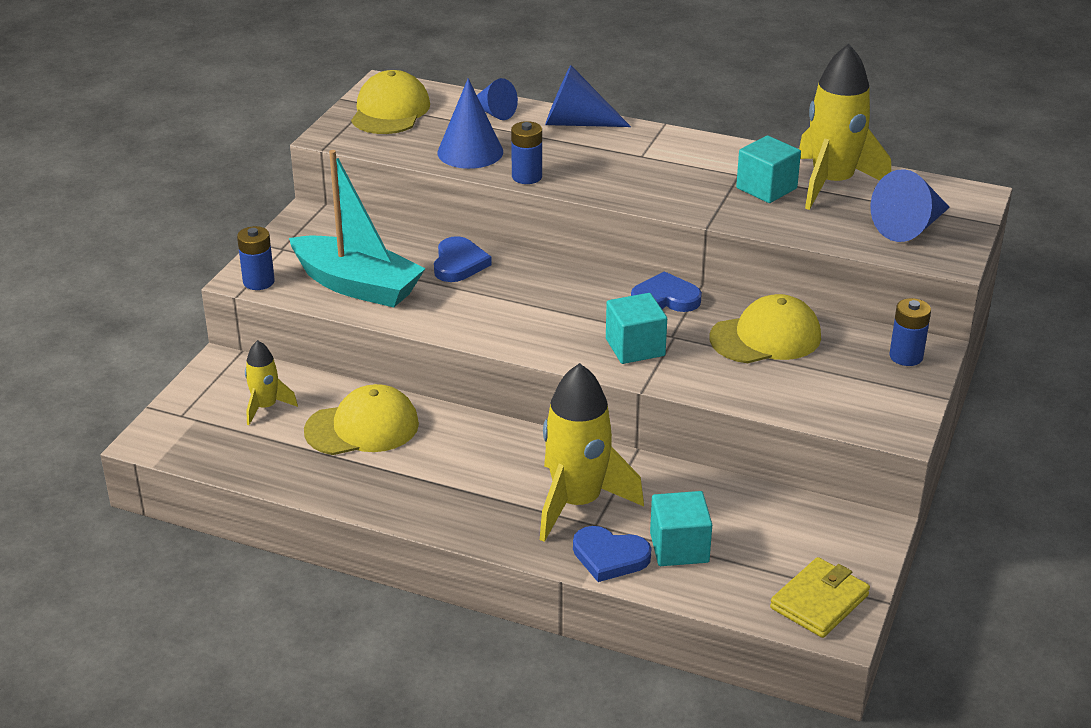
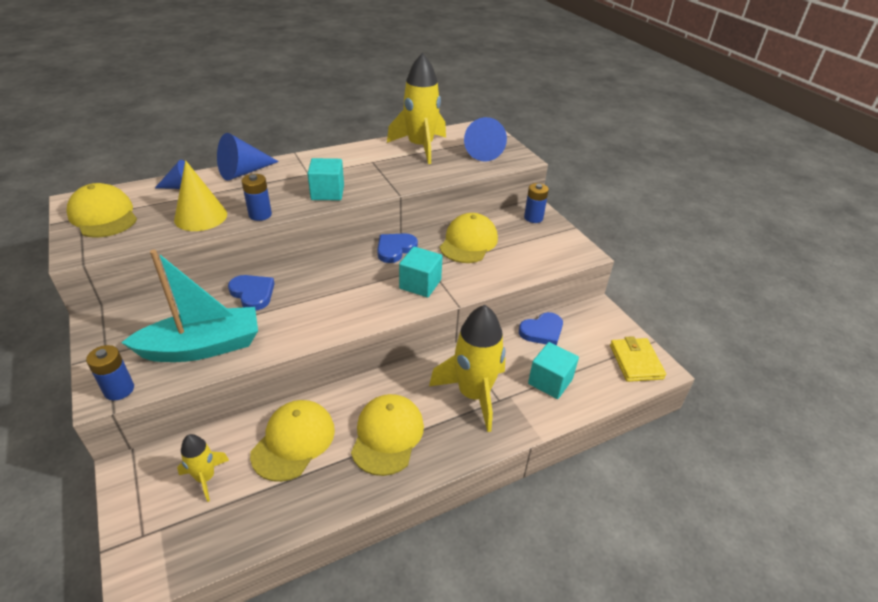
camera: 50 degrees left, 5 degrees up
blue cone [437,78,503,169] -> yellow cone [174,160,227,231]
blue heart [573,526,651,582] -> blue heart moved to [519,312,563,345]
turquoise cube [736,135,801,203] -> turquoise cube moved to [307,158,344,200]
none -> yellow cap [351,394,424,476]

